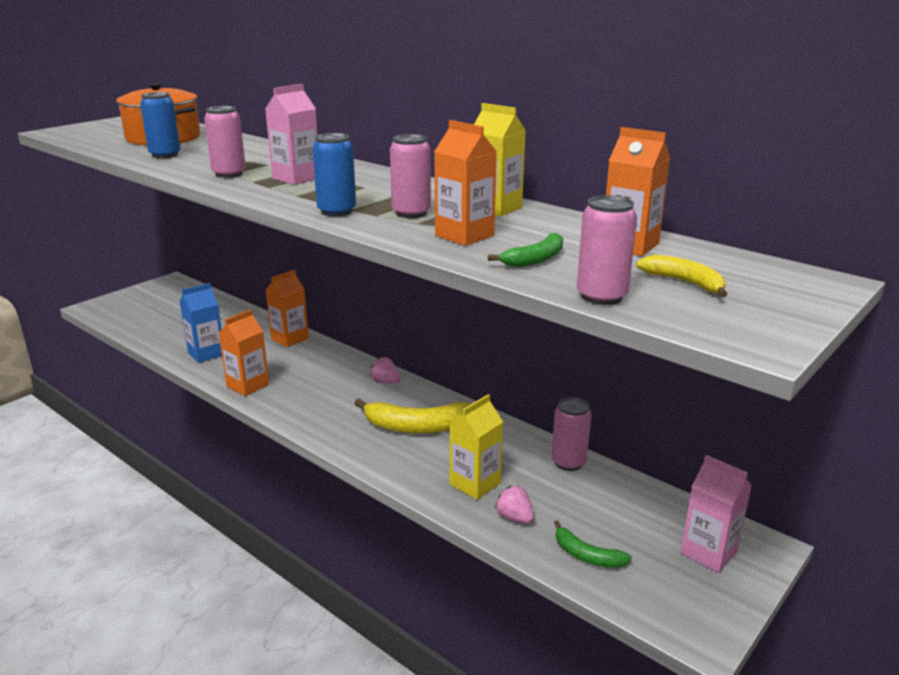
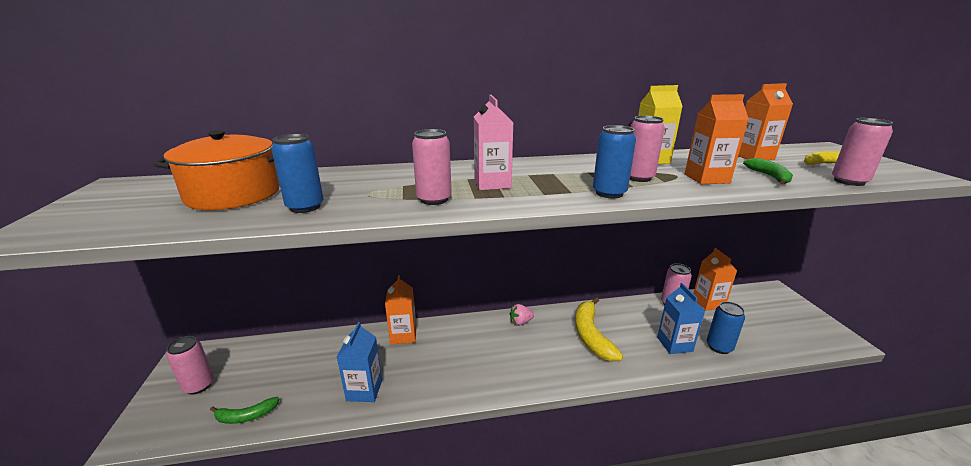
camera: 50 degrees left, 0 degrees up
orange carton [219,309,269,396] -> orange carton moved to [693,248,737,311]
yellow banana [354,399,473,434] -> yellow banana turned 135 degrees clockwise [575,297,623,361]
yellow carton [450,394,503,500] -> blue carton [657,283,705,354]
pink strawberry [495,485,534,524] -> blue can [707,301,745,354]
green banana [554,520,632,568] -> green banana moved to [210,397,279,424]
pink carton [680,455,752,573] -> none
none -> pink can [166,336,214,395]

